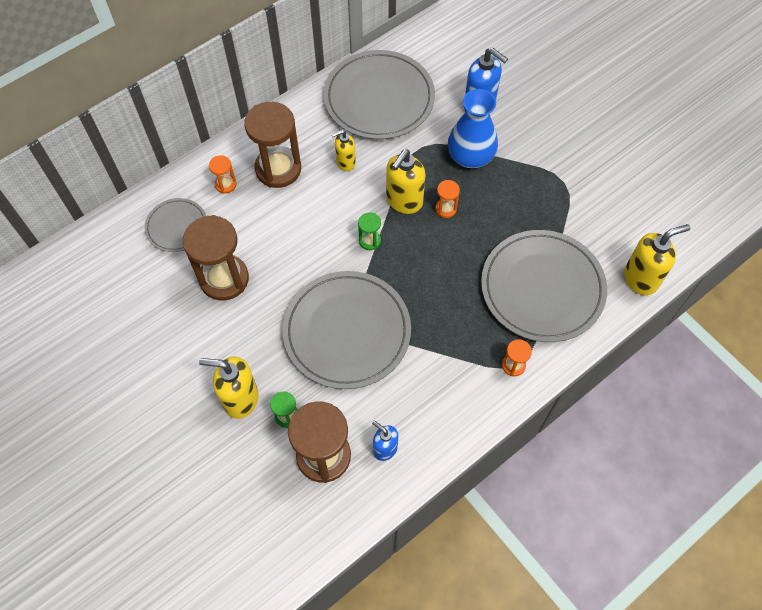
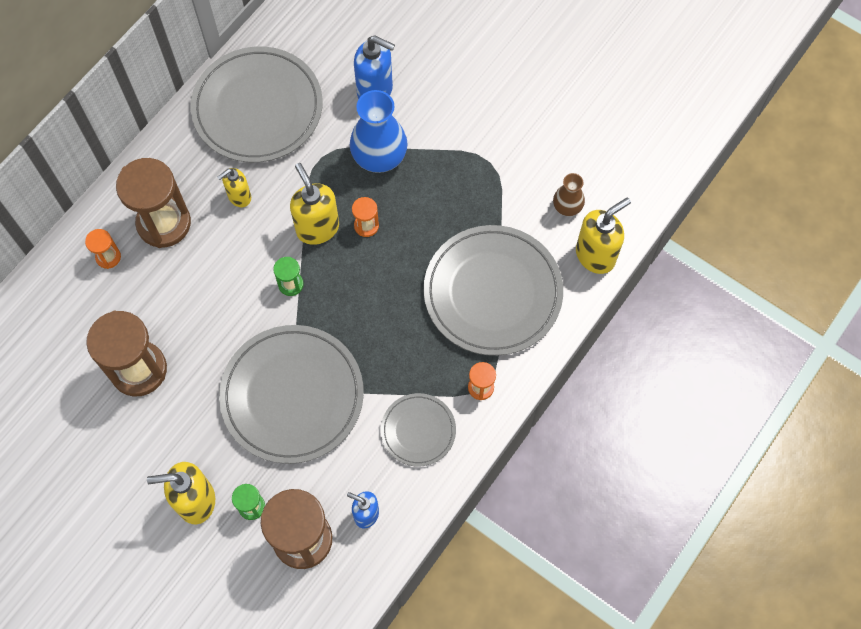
camera: 15 degrees left, 5 degrees up
grey plate [144,198,206,252] -> grey plate moved to [381,393,456,467]
yellow soap dispenser [386,149,425,214] -> yellow soap dispenser turned 135 degrees clockwise [290,163,339,245]
none -> brown vase [553,173,585,216]

